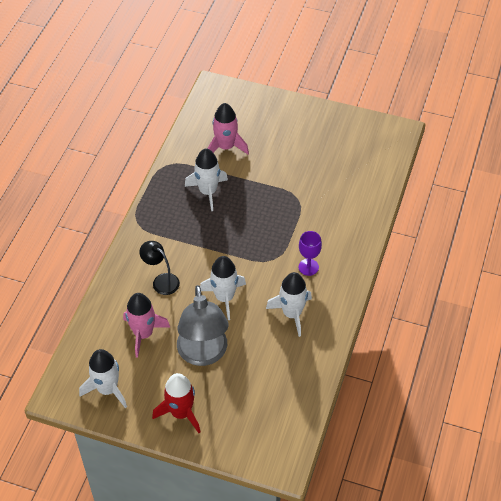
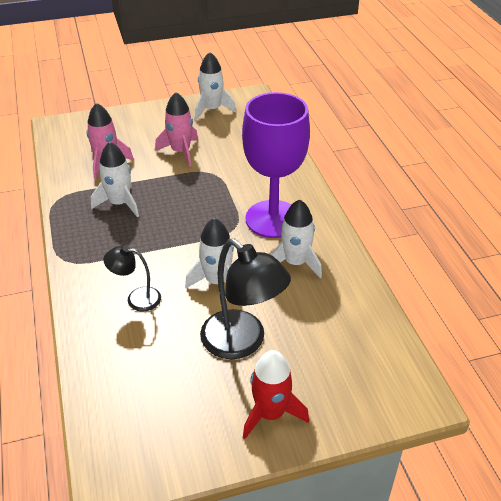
camera: 35 degrees left, 10 degrees down
white rocket [79,349,127,408] -> white rocket moved to [195,52,236,120]
pink rocket [123,293,170,358] -> pink rocket moved to [155,92,198,166]
grey lamp [177,285,229,366] -> black lamp [200,239,291,359]
purple goblet [299,231,322,276] -> purple goblet [242,92,310,238], size x2.45

